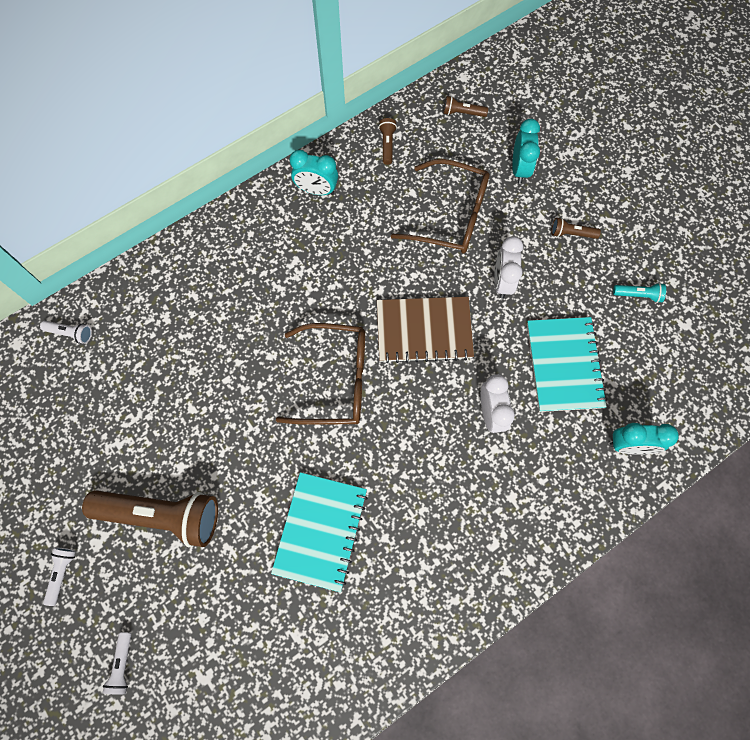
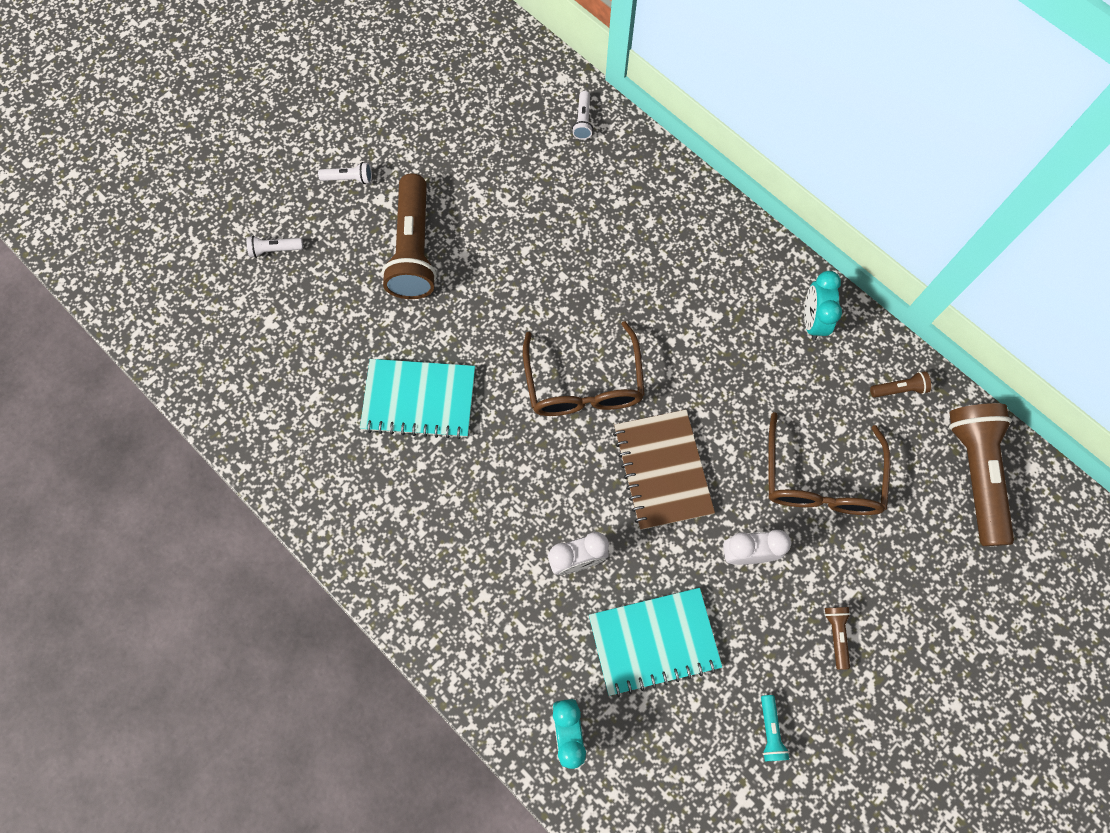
camera: 80 degrees right, 0 degrees up
brown flashlight [443,96,488,117] -> brown flashlight [949,403,1014,546], size x2.38
turquoise clock [512,119,540,184] -> none

